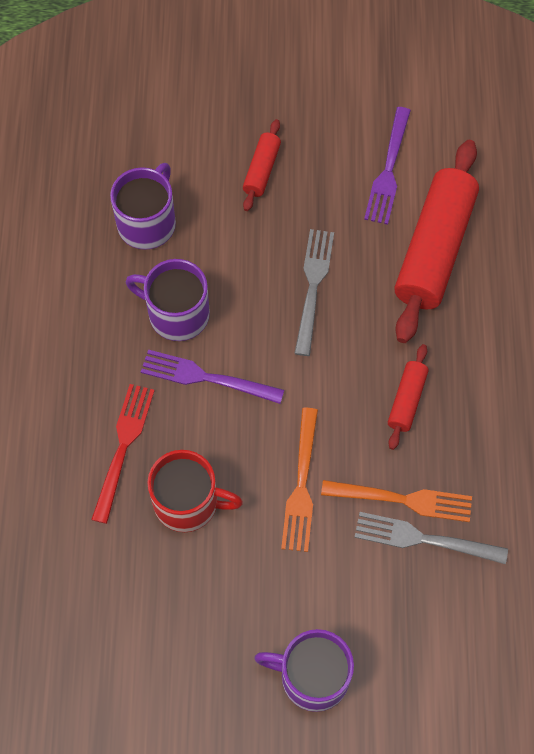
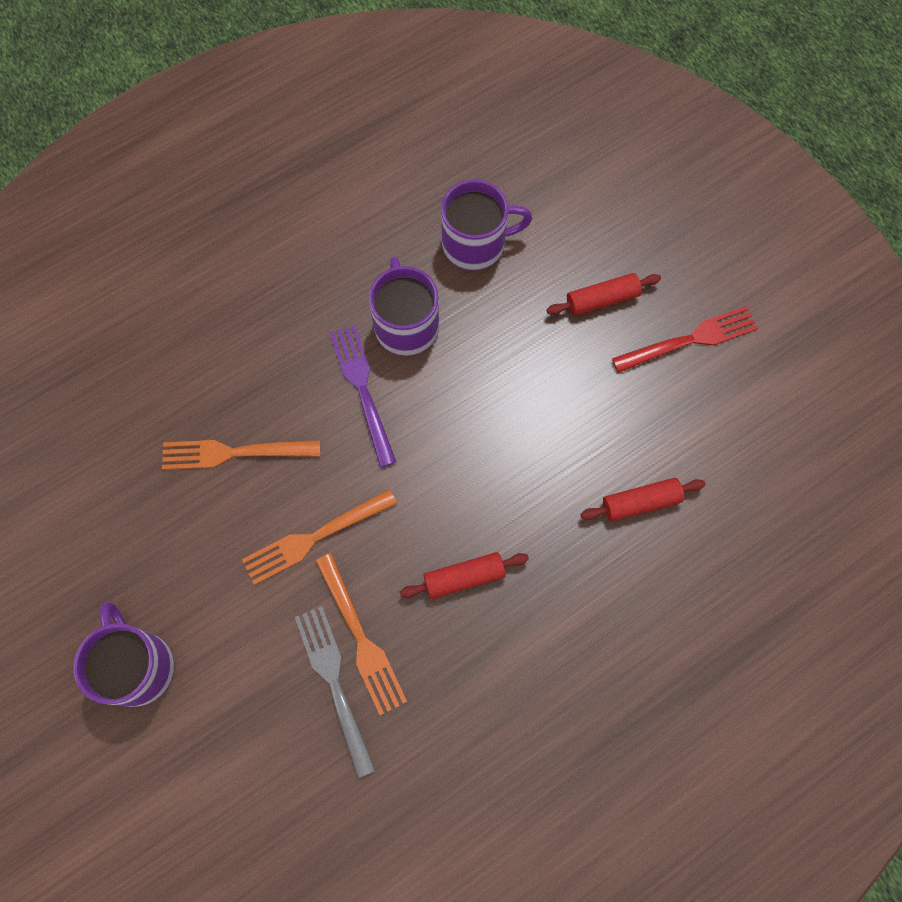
camera: 55 degrees right, 5 degrees up
red fork [91,384,155,524] -> red fork moved to [612,306,759,373]
red mug [147,450,243,532] -> orange fork [162,440,320,470]
grey fork [294,229,334,356] -> none
purple fork [364,107,411,225] -> none
red rolling pin [394,140,479,343] -> red rolling pin [581,478,706,522], size x0.47

